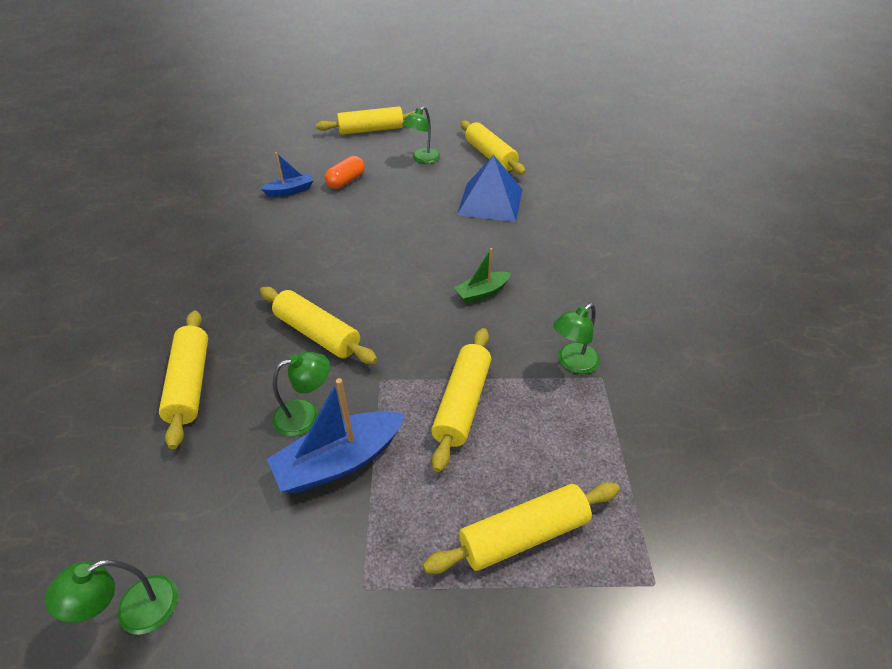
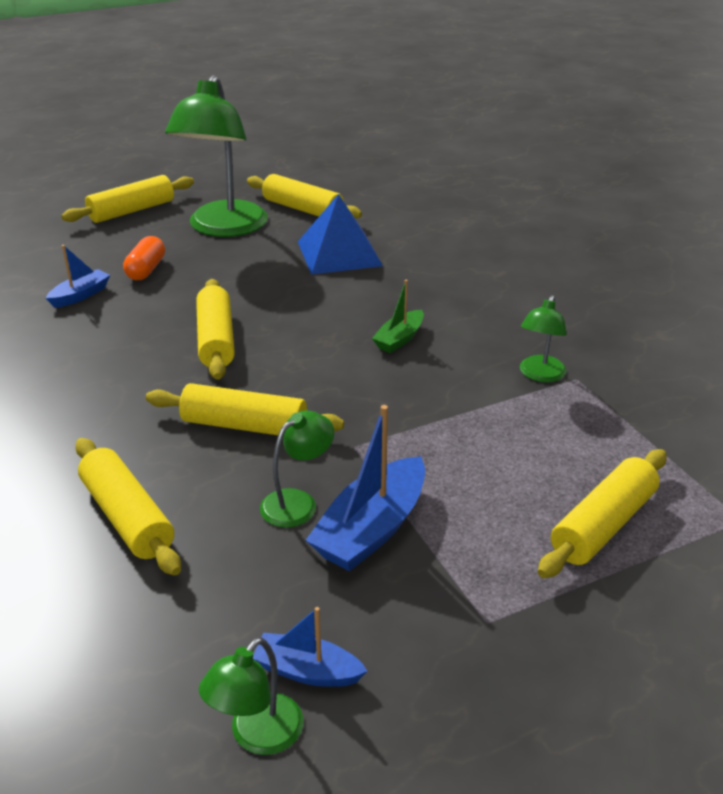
camera: 25 degrees left, 10 degrees down
green lamp [402,106,440,163] -> green lamp [165,75,268,237], size x2.17
yellow rolling pin [431,328,491,472] -> yellow rolling pin moved to [196,279,235,380]
none -> blue boat [253,607,367,687]

